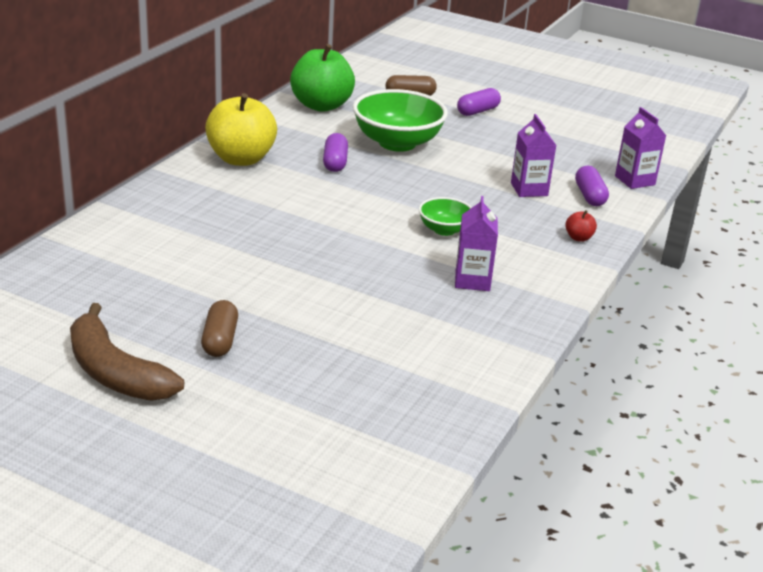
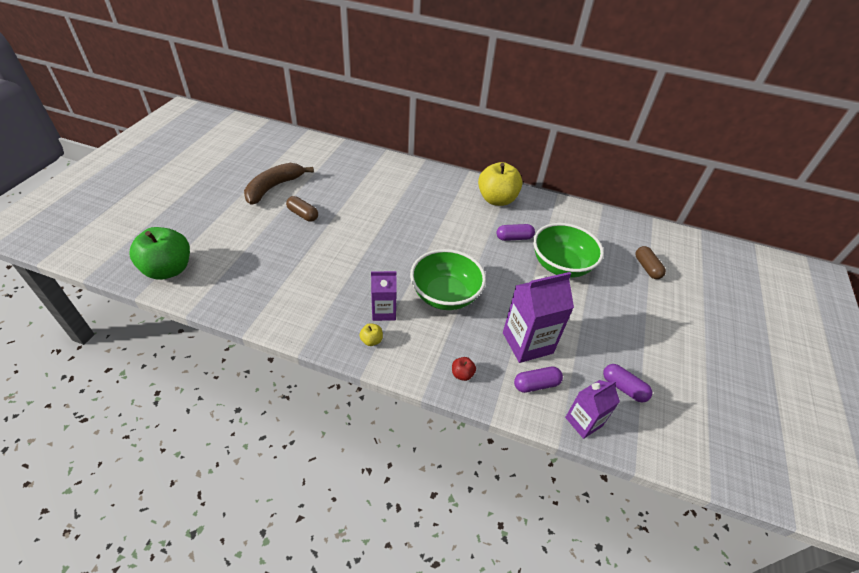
camera: 80 degrees right, 15 degrees up
brown capsule [201,300,238,357] -> brown capsule turned 45 degrees clockwise [286,196,318,222]
green apple [290,44,355,112] -> green apple moved to [130,227,190,280]
green bowl [419,197,472,236] -> green bowl [410,249,486,310], size x1.92
purple capsule [457,88,501,116] -> purple capsule moved to [603,364,652,402]
purple carton [511,114,557,197] -> purple carton [503,272,574,363], size x1.62
none -> yellow apple [359,323,383,346]

